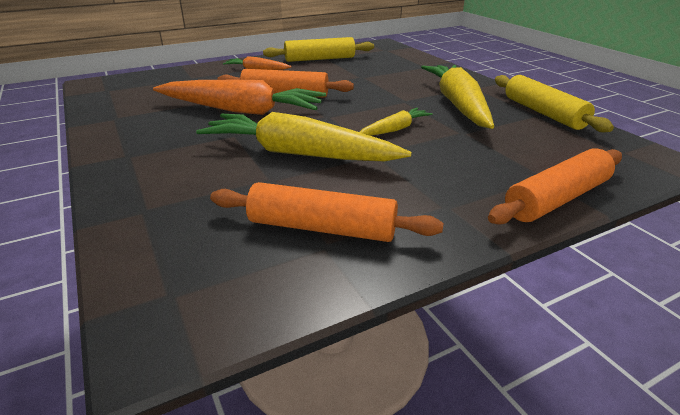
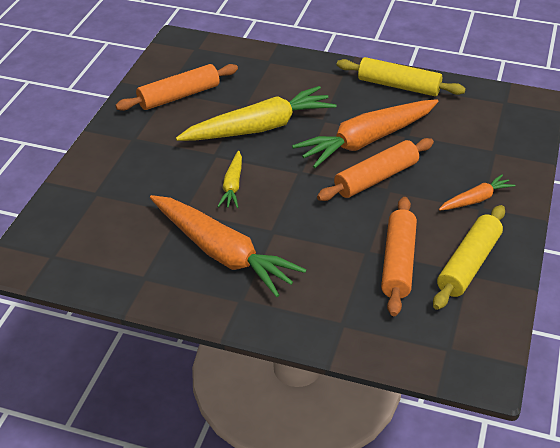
camera: 135 degrees right, 10 degrees up
yellow carrot [421,65,494,129] -> orange carrot [150,195,306,297]
orange rolling pin [488,148,622,225] -> orange rolling pin moved to [381,197,417,316]
yellow rolling pin [495,75,614,132] -> yellow rolling pin moved to [337,57,466,96]

